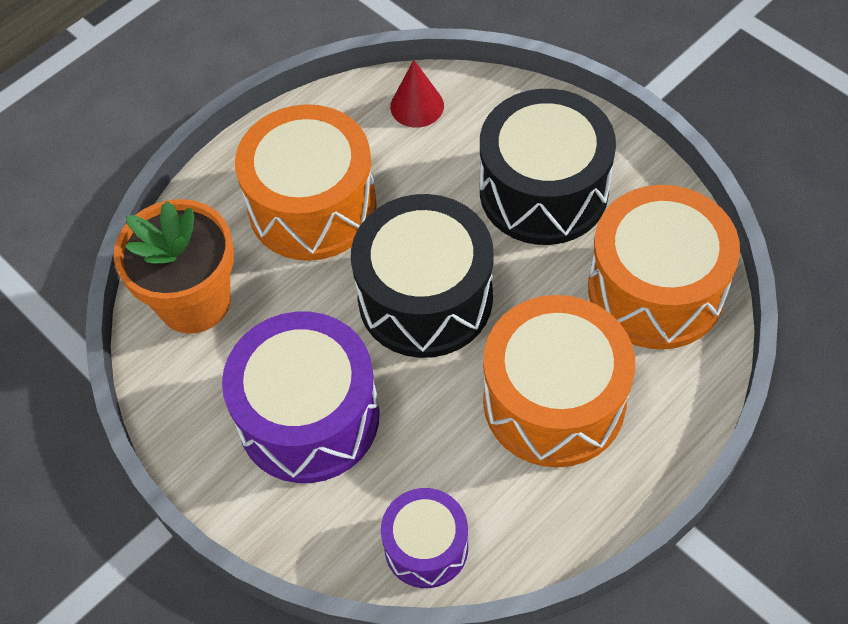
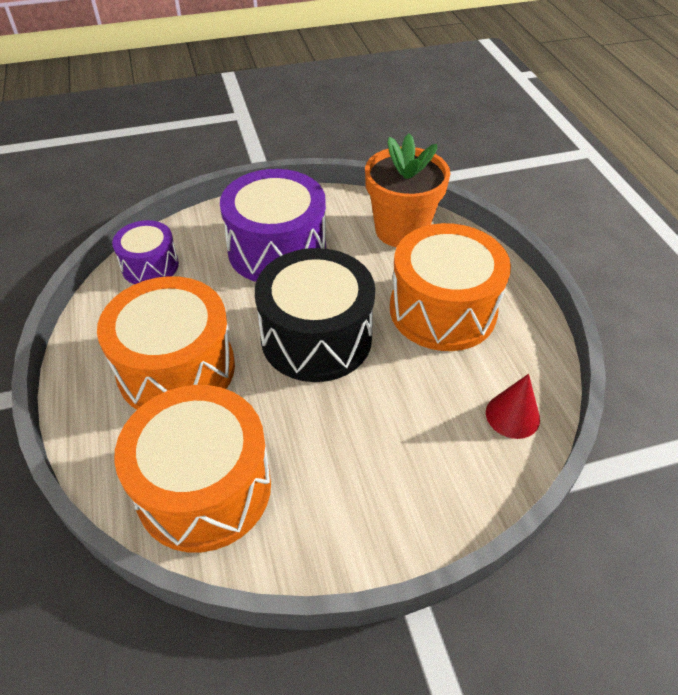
camera: 115 degrees right, 10 degrees down
black drum [480,89,616,245] -> none

